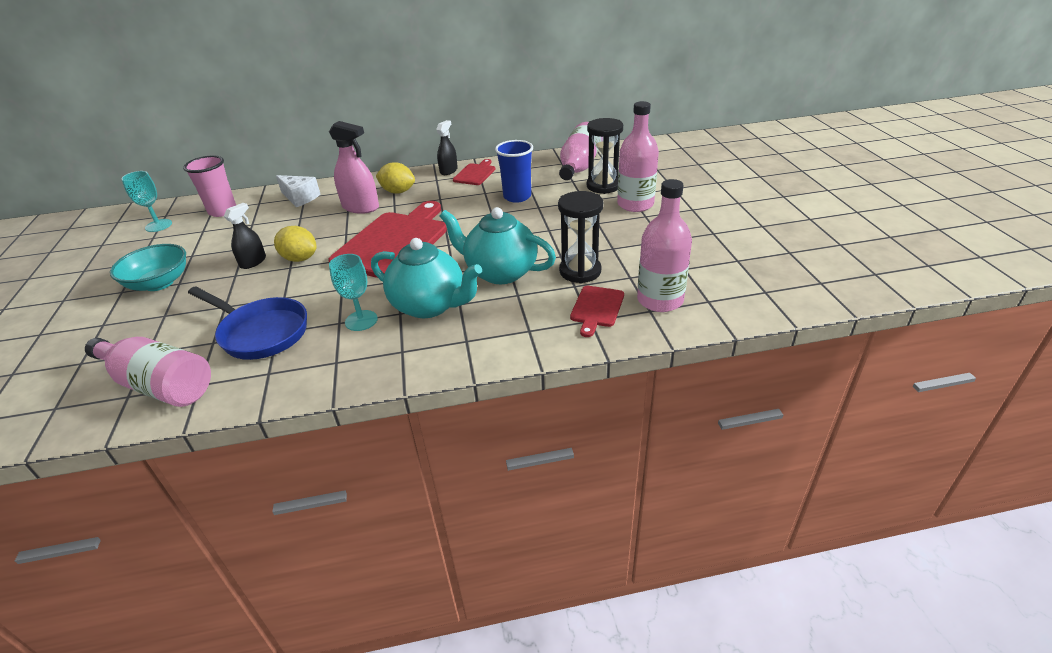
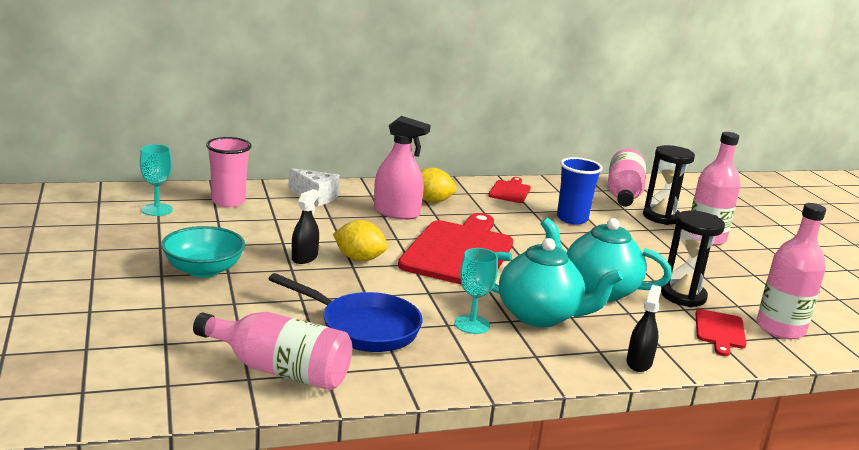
camera: 10 degrees left, 15 degrees down
black spray bottle [436,120,458,175] -> black spray bottle moved to [627,285,661,372]

